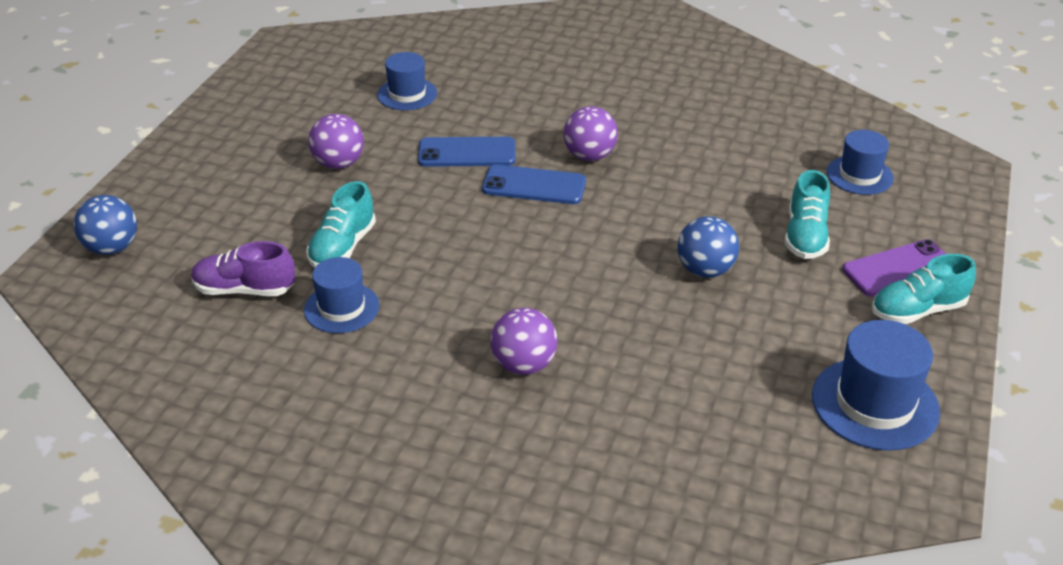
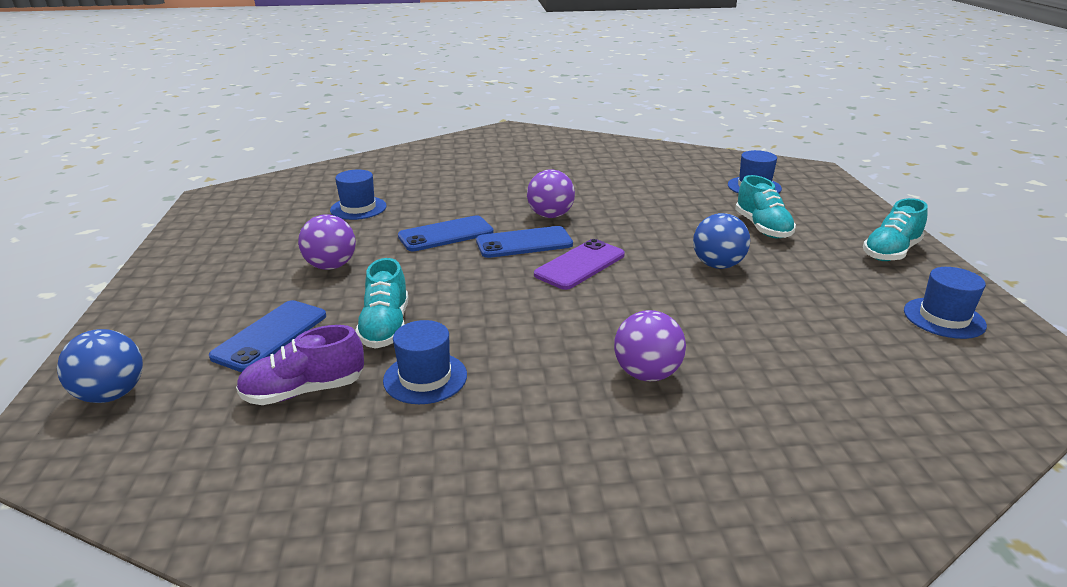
camera: 25 degrees left, 10 degrees down
blue hat [812,320,940,451] -> blue hat [904,267,987,339], size x0.65
purple phone [842,239,946,297] -> purple phone moved to [534,239,625,290]
none -> blue phone [209,300,326,372]

